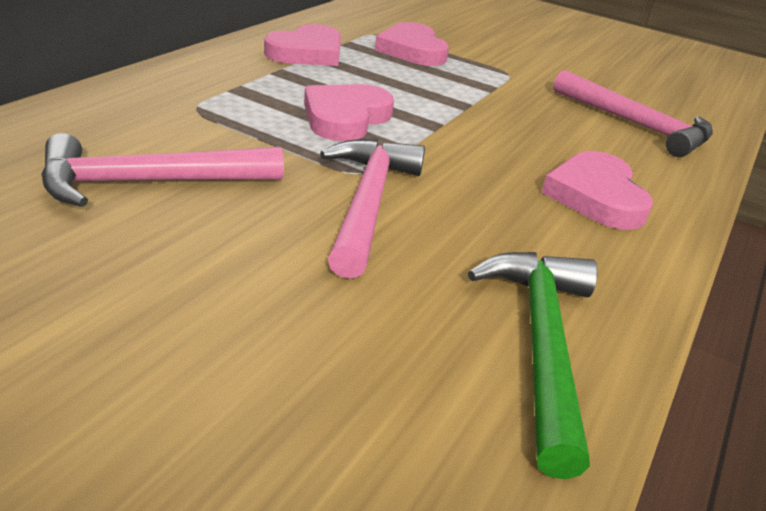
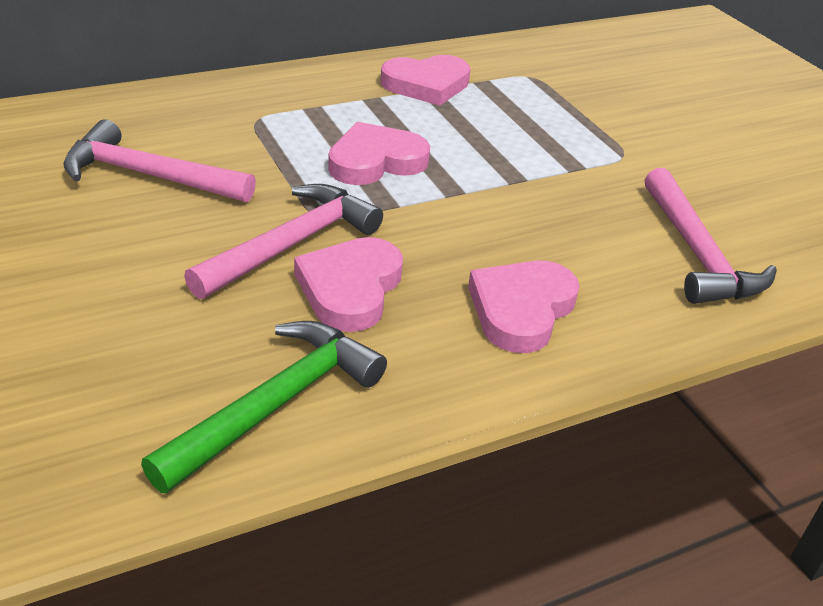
camera: 35 degrees right, 5 degrees up
pink heart [375,22,449,66] -> pink heart moved to [294,237,403,332]

